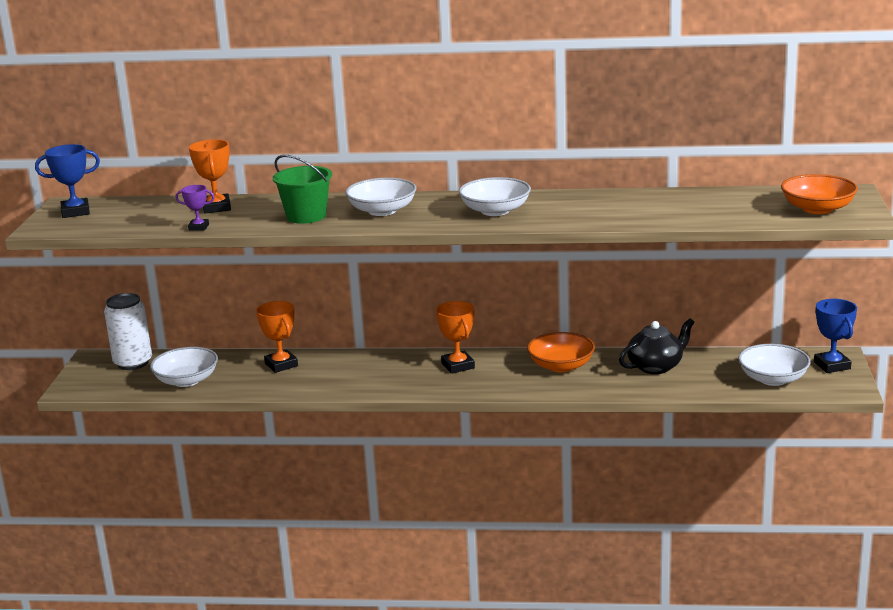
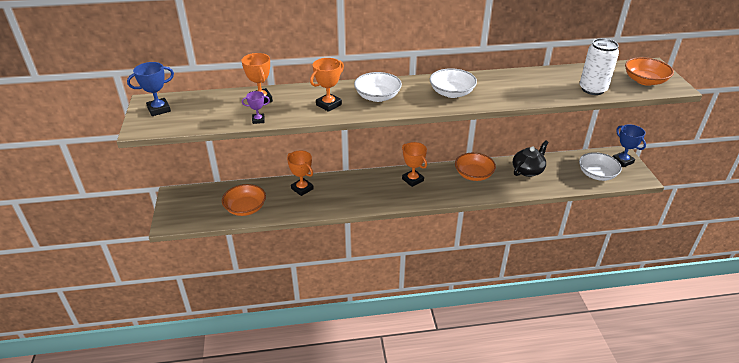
camera: 15 degrees left, 15 degrees up
white can [104,293,152,370] -> white can moved to [580,38,619,95]
white bowl [150,347,218,387] -> orange bowl [222,184,266,216]
green bucket [273,155,332,224] -> orange trophy [310,58,344,112]

